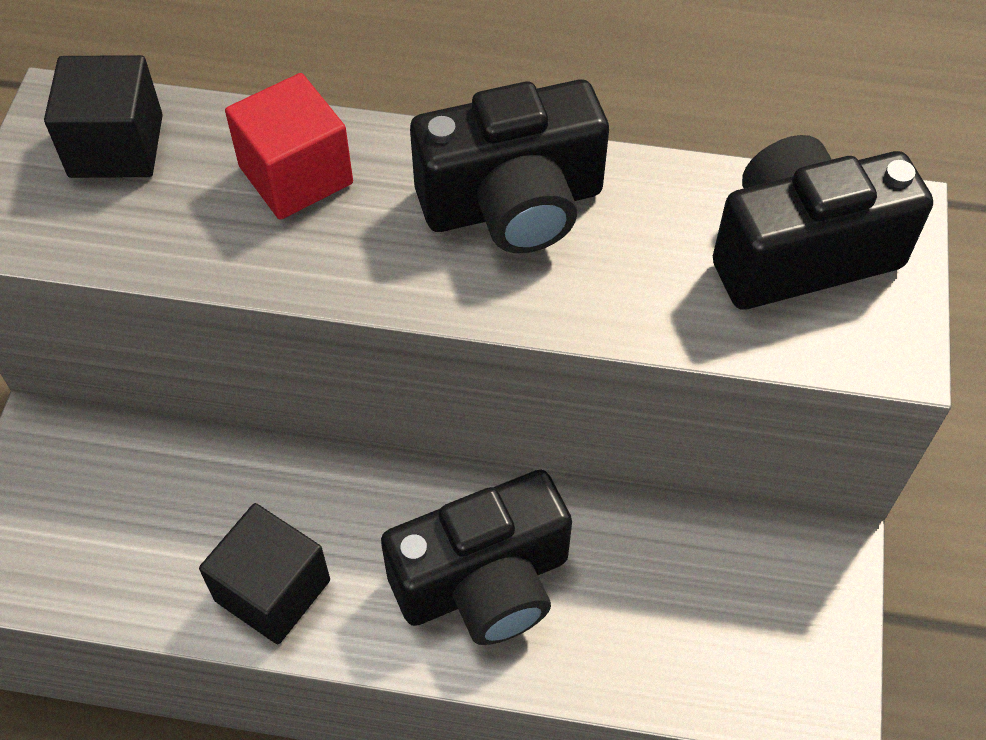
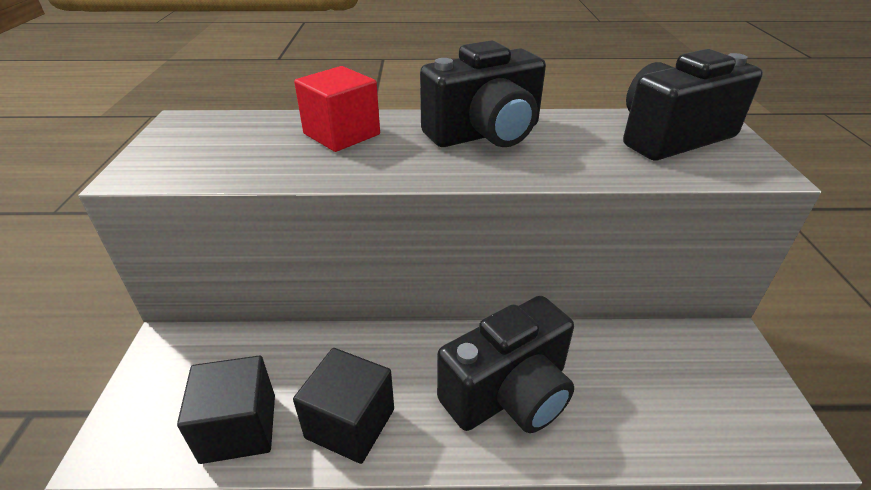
camera: 10 degrees left, 20 degrees down
black cube [44,55,163,178] -> black cube moved to [177,356,275,464]

